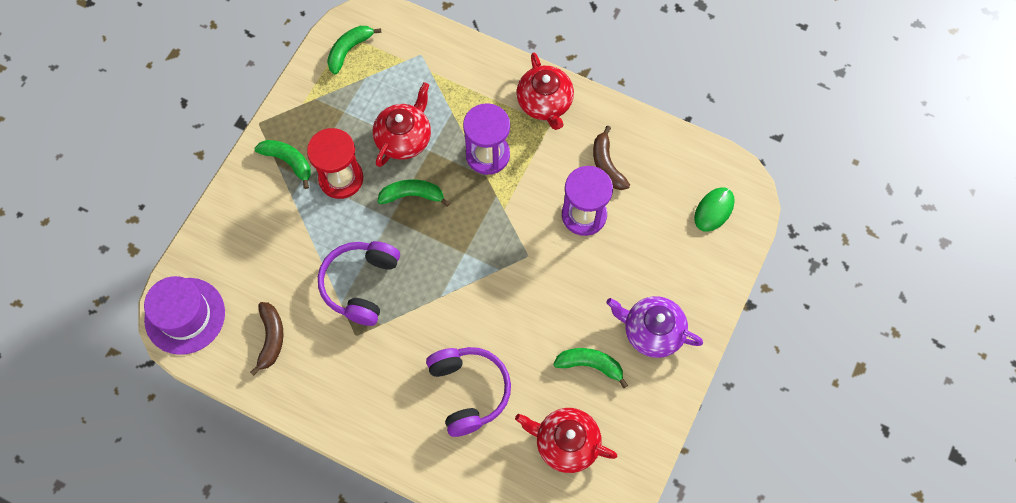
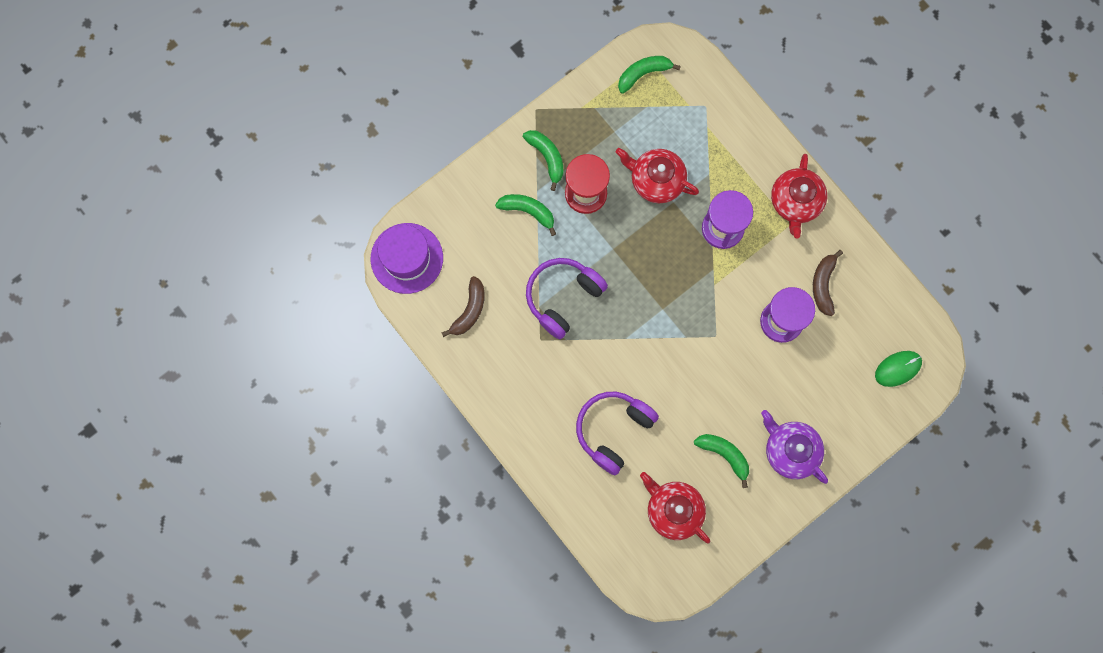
camera: 25 degrees right, 10 degrees up
red teapot [373,82,431,167] -> red teapot turned 120 degrees counterclockwise [616,148,699,203]
green banana [377,179,450,207] -> green banana moved to [495,194,556,236]
purple headphones [426,347,511,437] -> purple headphones turned 150 degrees counterclockwise [576,392,659,475]

